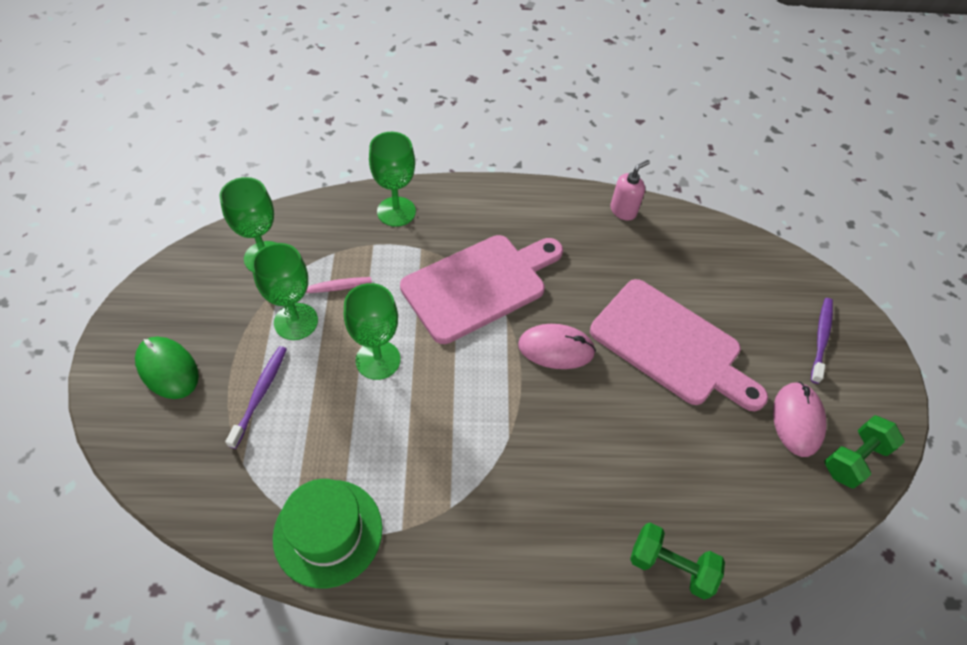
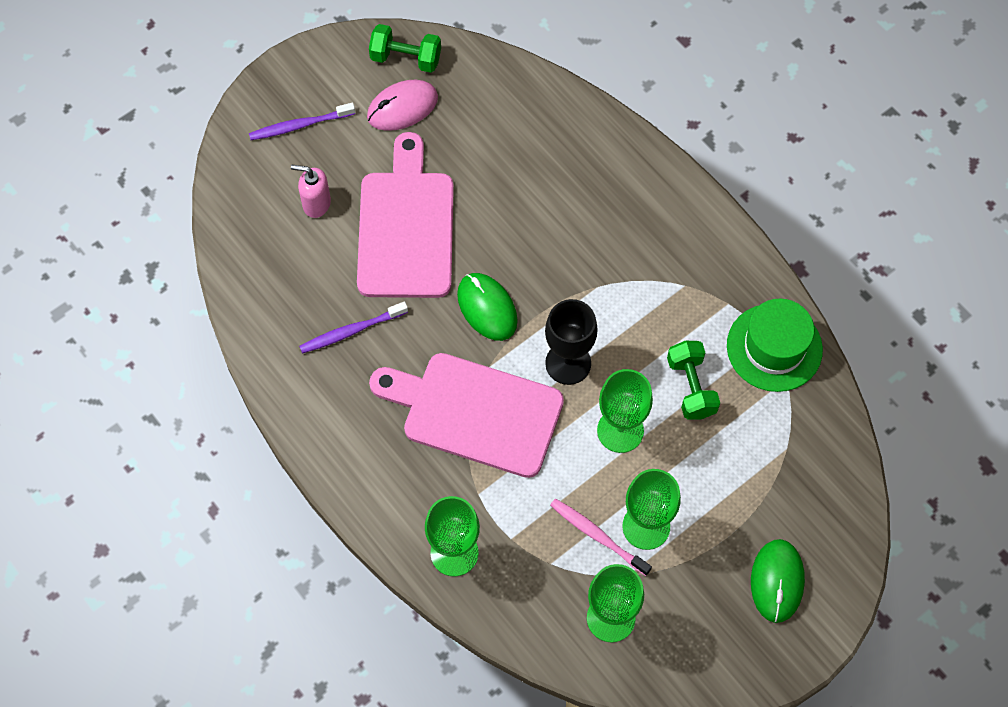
camera: 125 degrees left, 10 degrees up
purple toothbrush [225,346,287,449] -> purple toothbrush moved to [299,302,408,354]
pink mouse [518,324,596,369] -> green mouse [457,273,518,341]
pink soap dispenser [610,160,650,221] -> pink soap dispenser moved to [291,165,331,218]
green dumbbell [630,523,725,600] -> green dumbbell moved to [667,341,720,419]
none -> black goblet [545,299,598,385]

